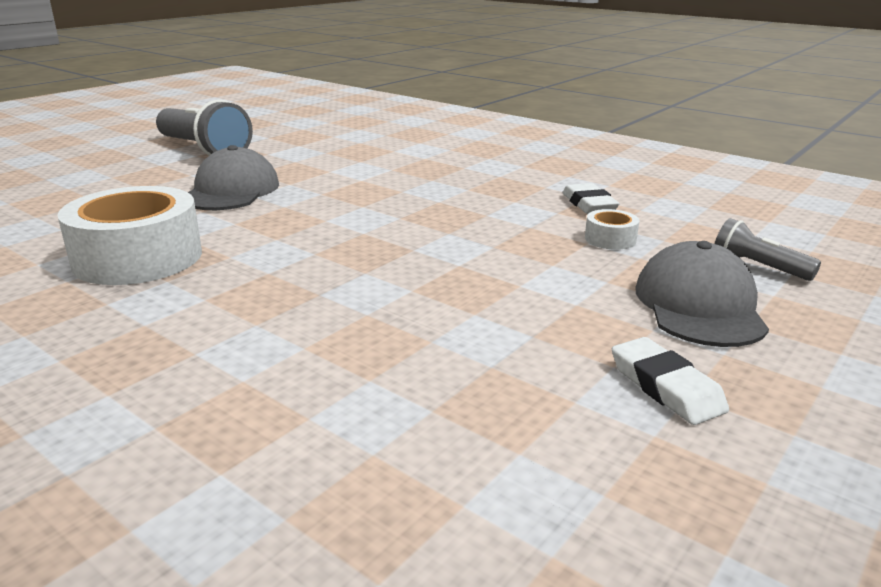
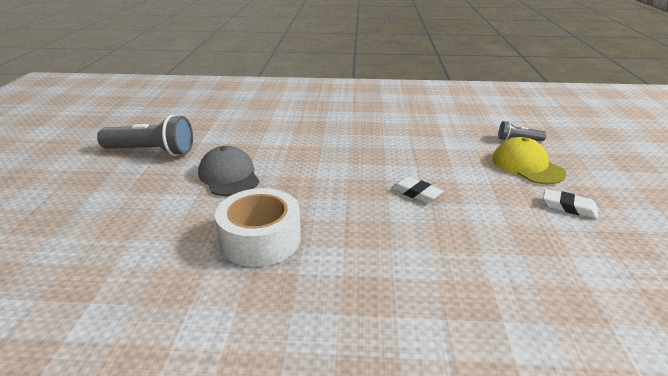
camera: 35 degrees left, 5 degrees up
white eraser [562,183,619,214] -> white eraser moved to [391,176,444,203]
white tape [585,209,639,250] -> none
grey cap [635,241,769,347] -> yellow cap [492,137,566,184]

